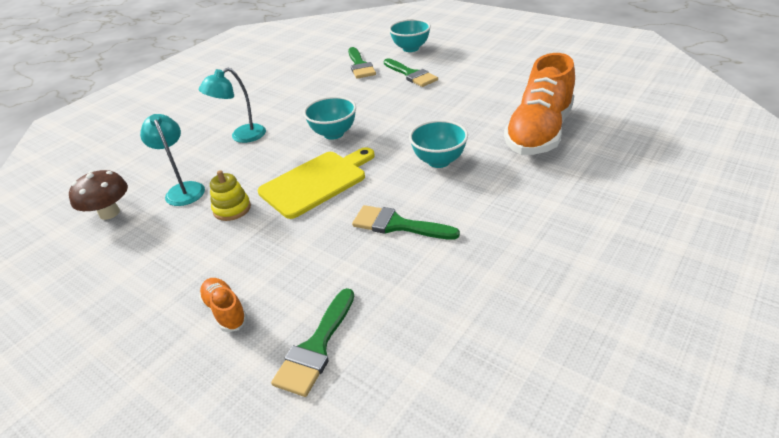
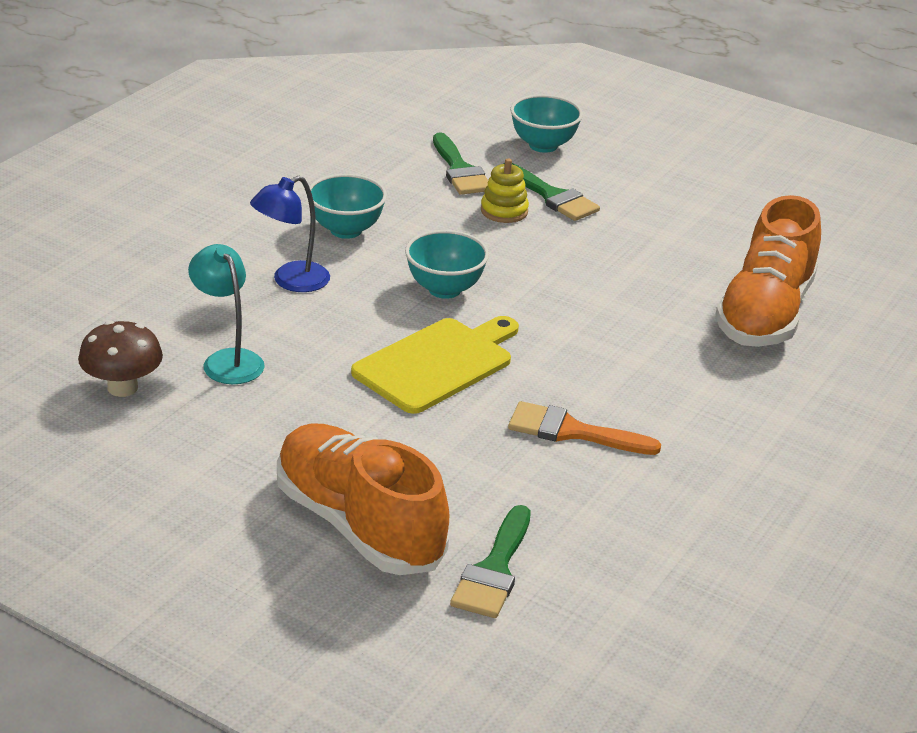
camera: 10 degrees left, 5 degrees down
turquoise lamp [199,68,266,143] -> blue lamp [250,176,330,292]
orange shoe [199,278,247,332] -> orange shoe [277,423,449,575], size x2.27
yellow stacking toy [210,170,251,221] -> yellow stacking toy moved to [481,159,529,223]
green brush [352,205,460,240] -> orange brush [508,401,661,455]
turquoise bowl [409,120,468,168] -> turquoise bowl moved to [309,174,387,239]

